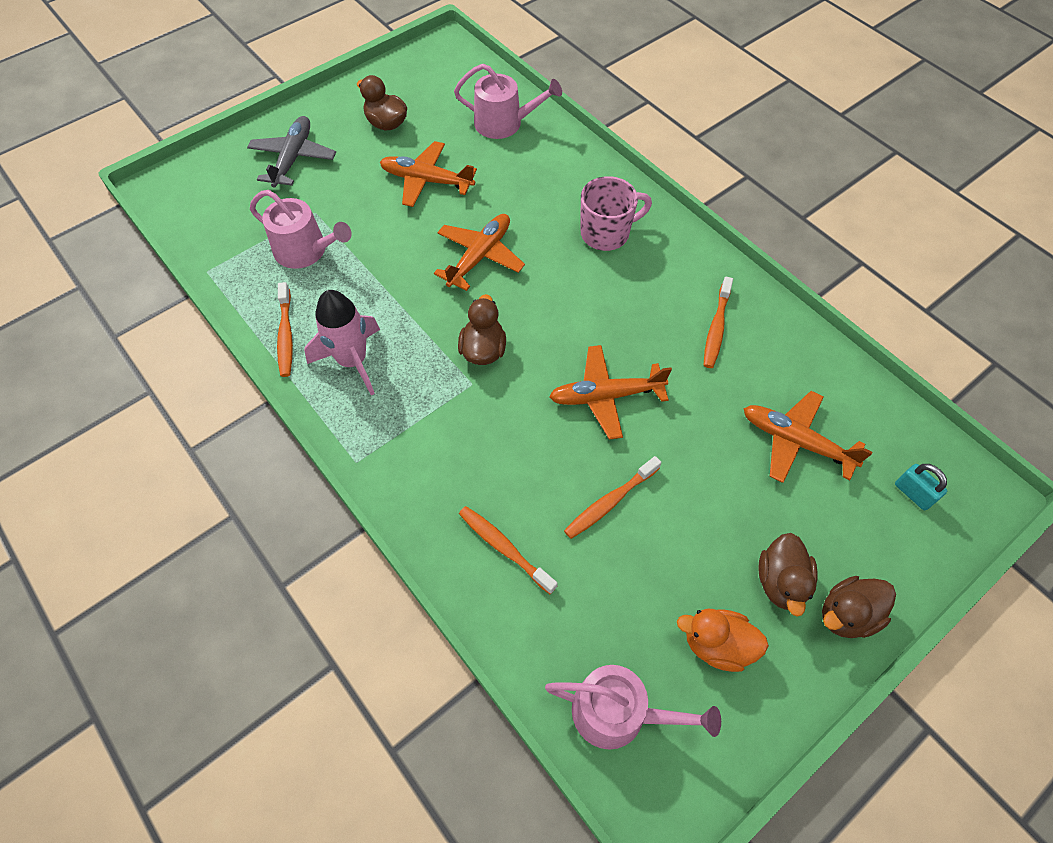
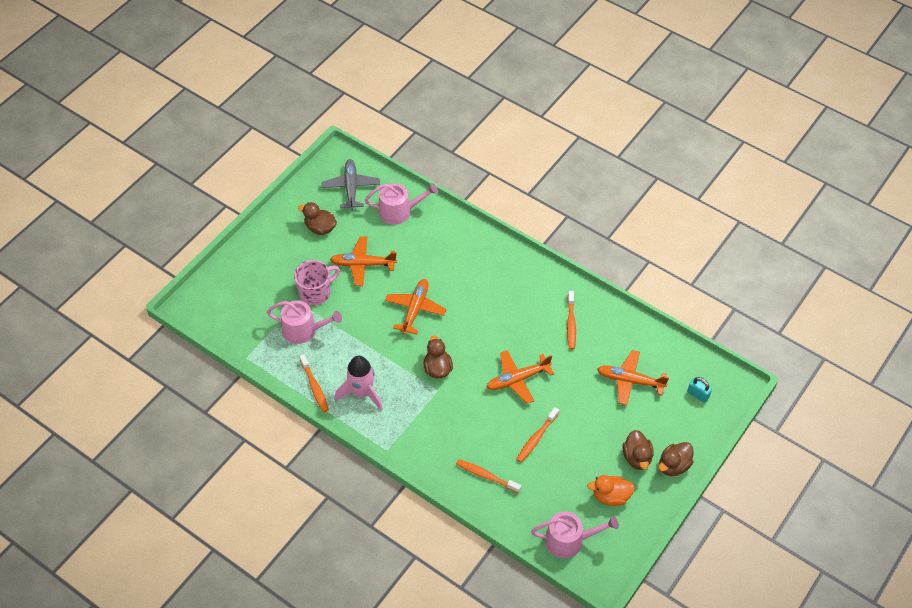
camera: 15 degrees left, 5 degrees down
grey plane [247,116,336,188] -> grey plane moved to [322,159,380,210]
pink mug [581,176,652,251] -> pink mug moved to [294,260,340,305]

